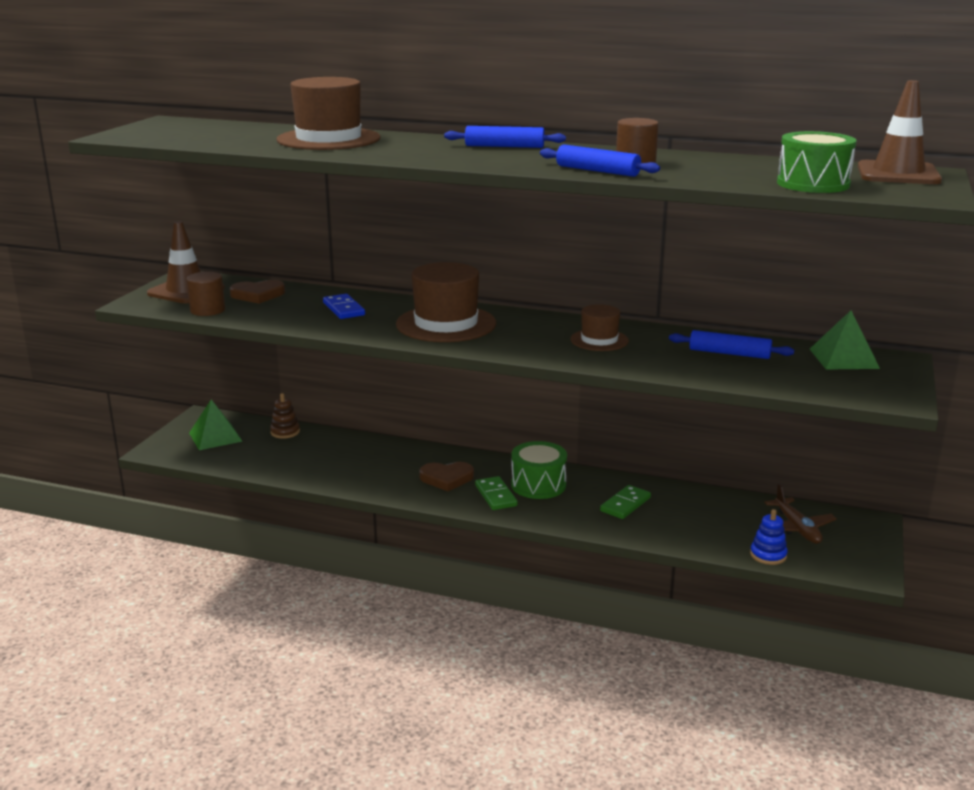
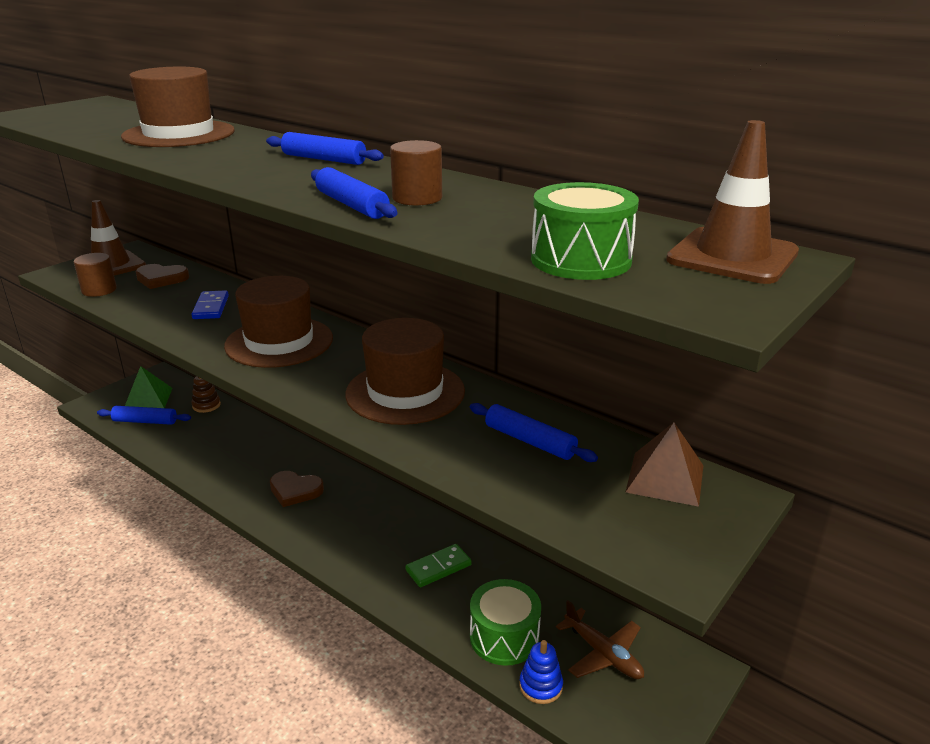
camera: 20 degrees right, 5 degrees up
green domino [475,476,518,510] -> none
green drum [511,441,567,499] -> green drum moved to [470,579,541,666]
brown hat [570,304,629,351] -> brown hat [345,318,465,425], size x1.79
brown plane [764,484,837,544] -> brown plane turned 45 degrees counterclockwise [556,600,644,679]
green pyramid [810,310,880,370] -> brown pyramid [626,422,704,507]
none -> blue rolling pin [97,406,191,425]

